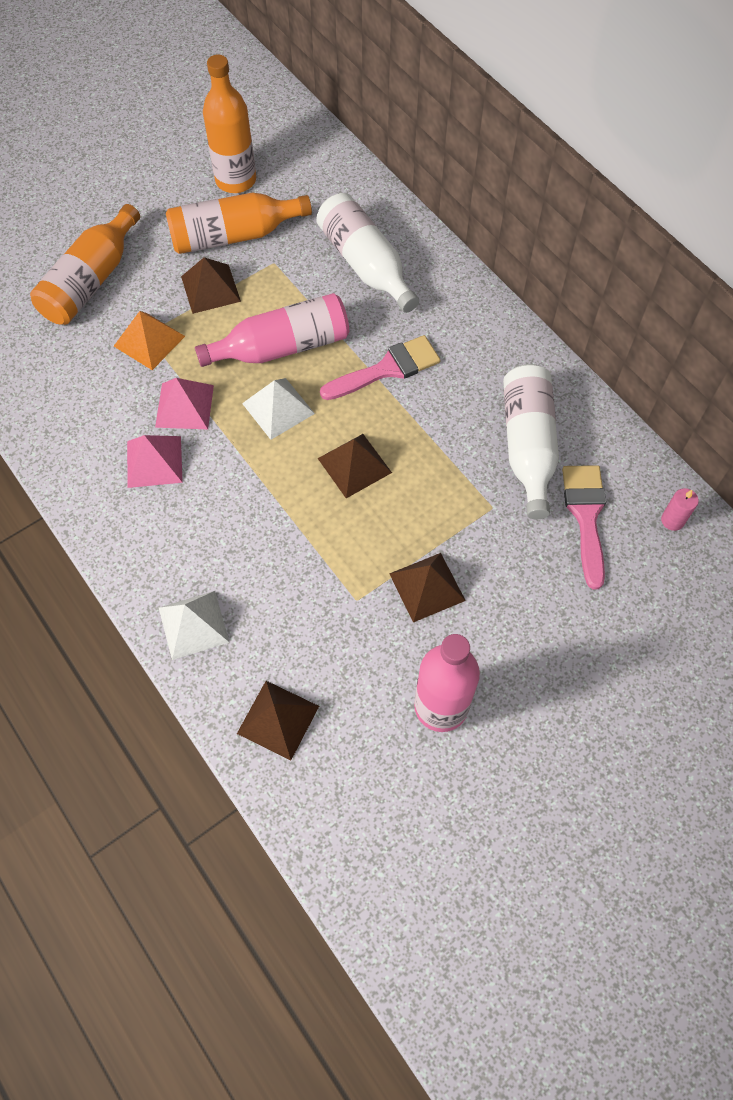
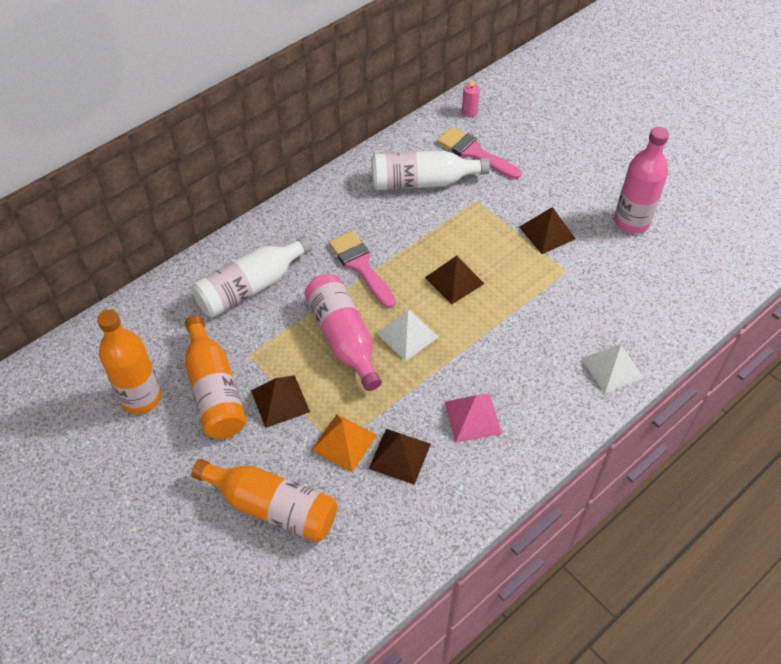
camera: 95 degrees left, 10 degrees down
pink pyramid [155,378,214,429] -> none
brown pyramid [237,681,319,760] -> brown pyramid moved to [369,429,431,485]
pink brush [562,465,606,589] -> pink brush turned 45 degrees clockwise [437,126,521,179]

